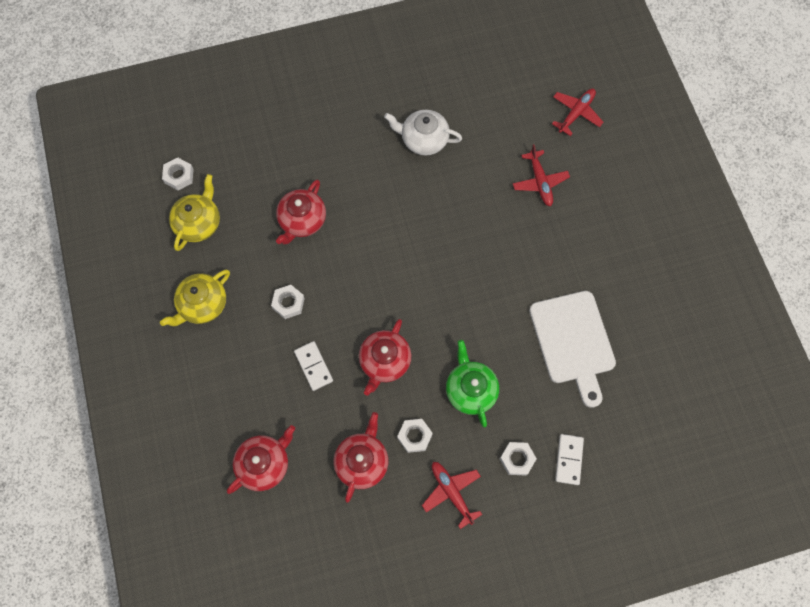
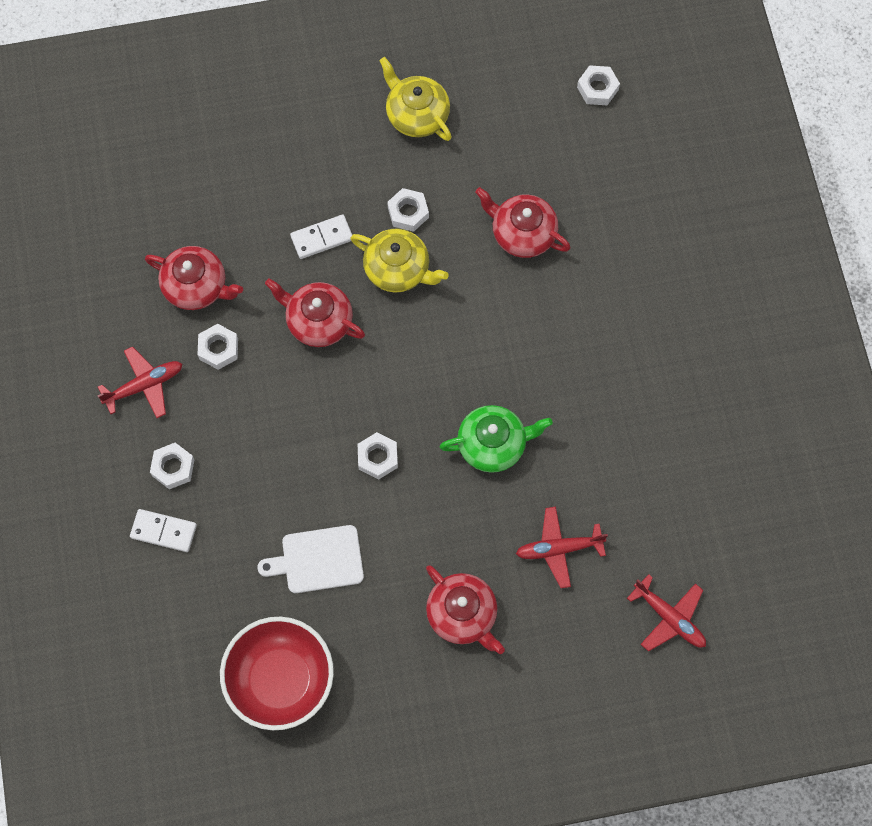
camera: 95 degrees right, 0 degrees up
yellow teapot [169,174,220,251] -> yellow teapot moved to [351,228,449,293]
red teapot [227,425,295,494] -> red teapot moved to [426,565,505,654]
white teapot [384,110,462,155] -> none
green teapot [446,340,499,428] -> green teapot moved to [439,405,553,473]
white cutting board [529,291,616,408] -> white cutting board [257,525,364,593], size x0.66
none -> red bowl [220,616,334,730]
none -> white nut [358,432,398,479]

